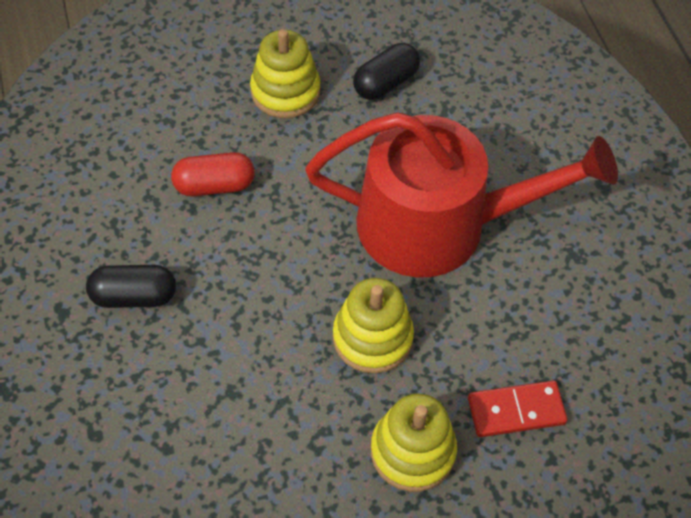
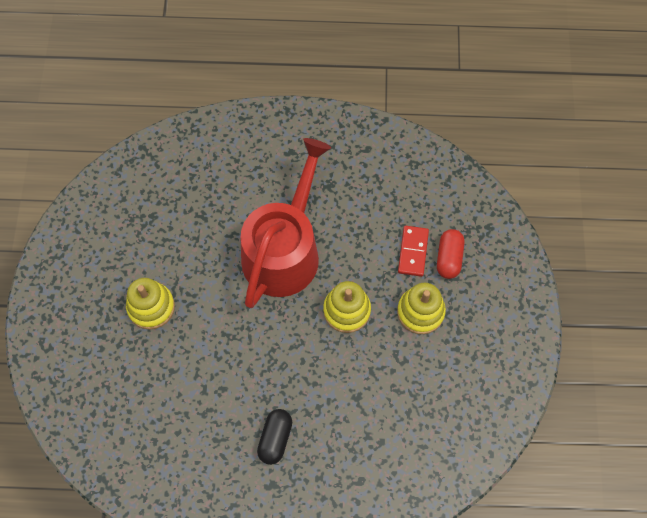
camera: 70 degrees left, 10 degrees up
red capsule [171,152,255,196] -> red capsule moved to [437,229,465,279]
black capsule [353,43,420,100] -> none

